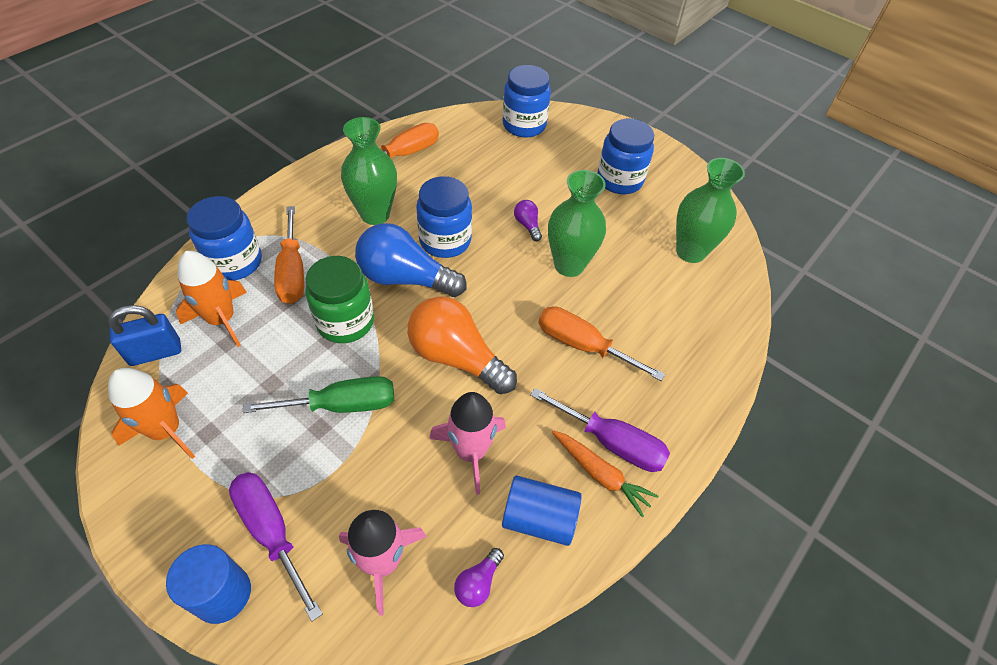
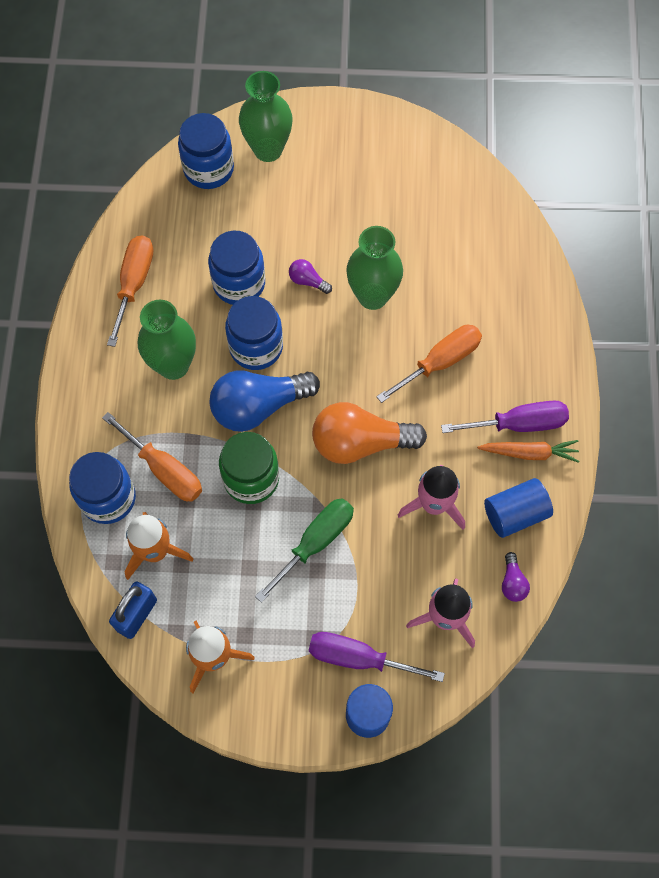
camera: 35 degrees left, 15 degrees up
orange screwdriver [538,306,665,381] -> orange screwdriver turned 150 degrees clockwise [376,325,482,403]
blue jar [597,119,654,194] -> blue jar moved to [208,231,265,305]
green vase [676,158,745,263] -> green vase moved to [239,71,293,162]

